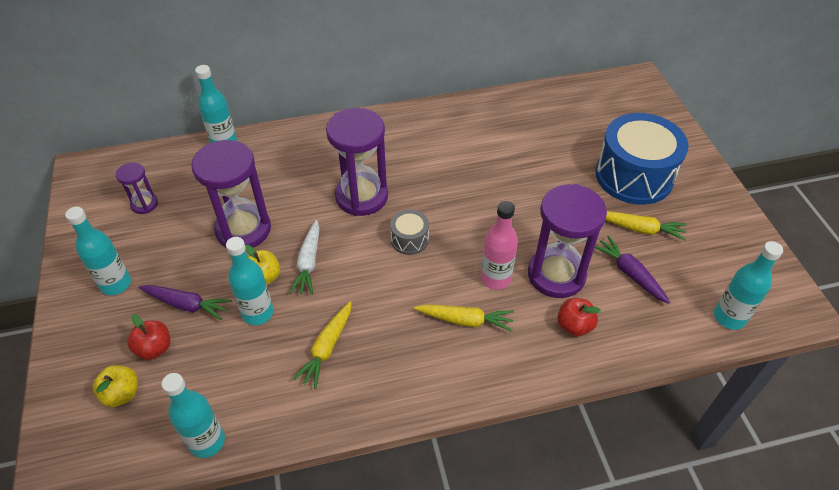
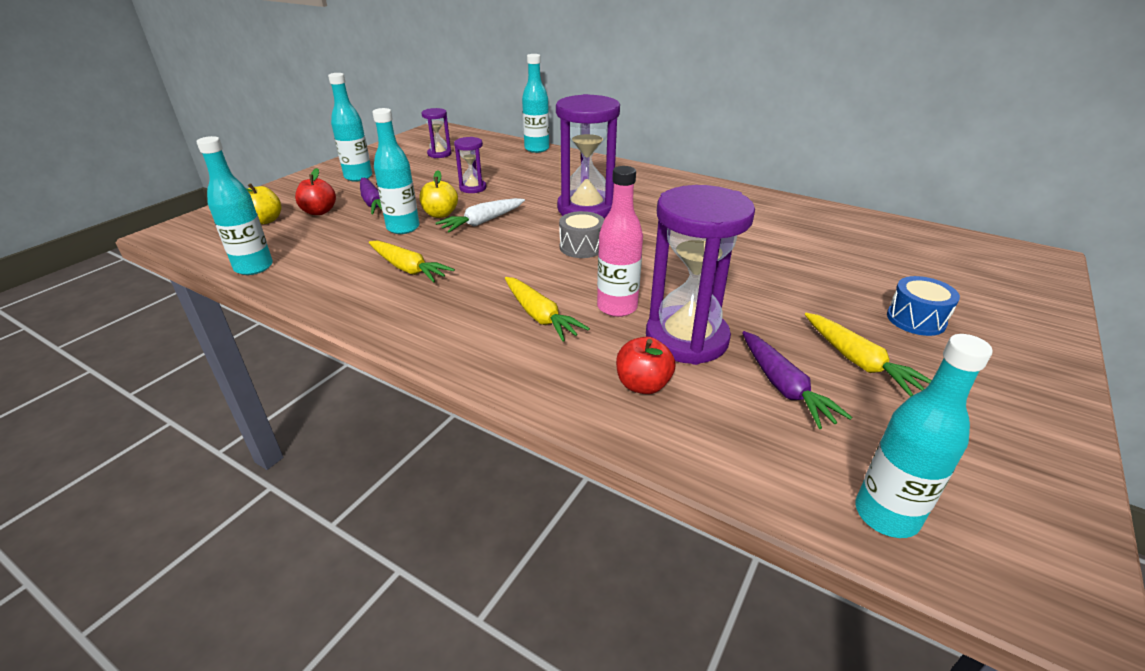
camera: 45 degrees right, 15 degrees down
purple hourglass [191,140,271,250] -> purple hourglass [454,137,486,193], size x0.49
yellow carrot [292,301,352,389] -> yellow carrot turned 120 degrees counterclockwise [369,240,455,282]
purple carrot [594,235,670,304] -> purple carrot turned 150 degrees clockwise [742,331,852,429]
blue drum [595,113,688,205] -> blue drum [887,276,960,336], size x0.46

